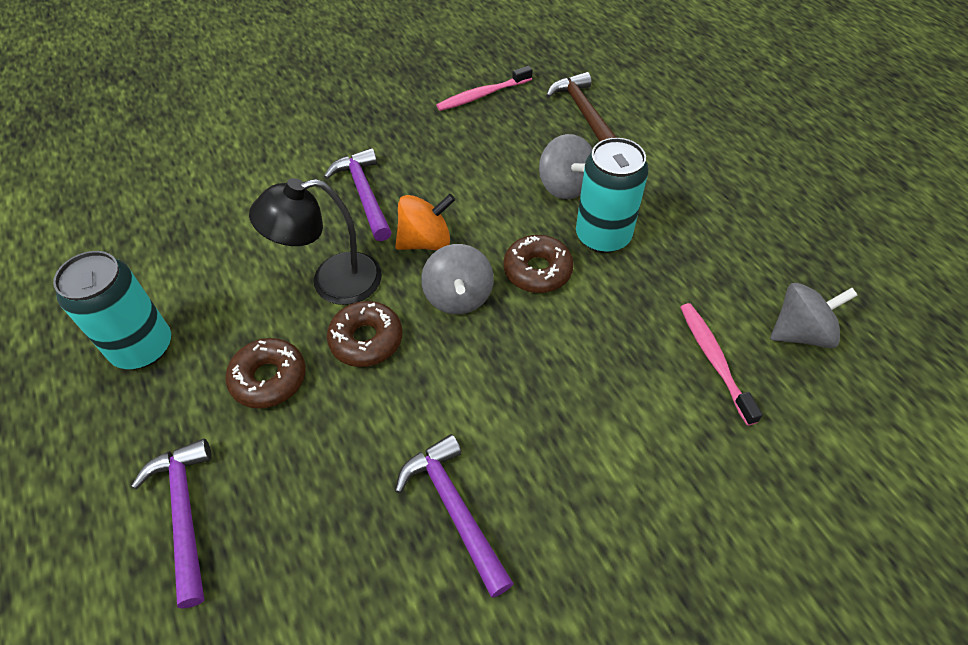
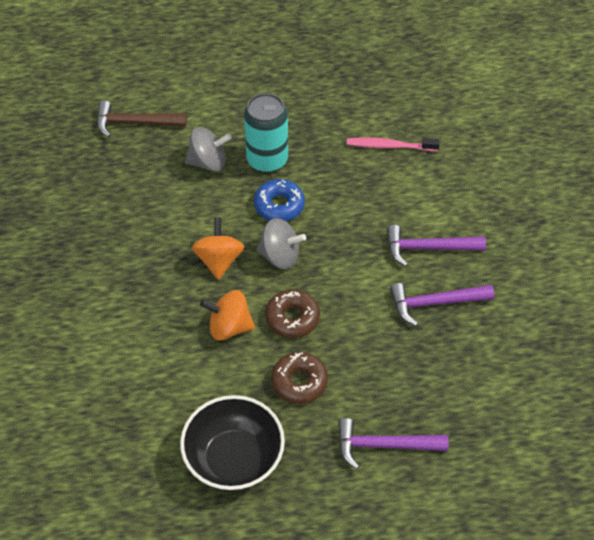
camera: 70 degrees left, 0 degrees up
turquoise can [53,251,171,369] -> black bowl [180,395,285,491]
black lamp [249,178,382,305] -> orange spinning top [200,290,255,341]
purple hammer [324,148,392,241] -> purple hammer moved to [387,225,486,267]
pink toothbrush [436,66,533,111] -> none
brown donut [503,235,574,293] -> blue donut [254,179,305,221]
grey spinning top [770,283,858,348] -> none

